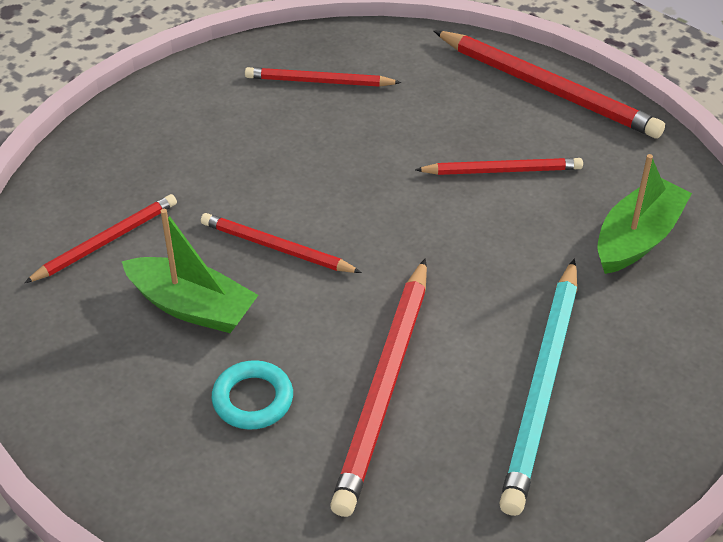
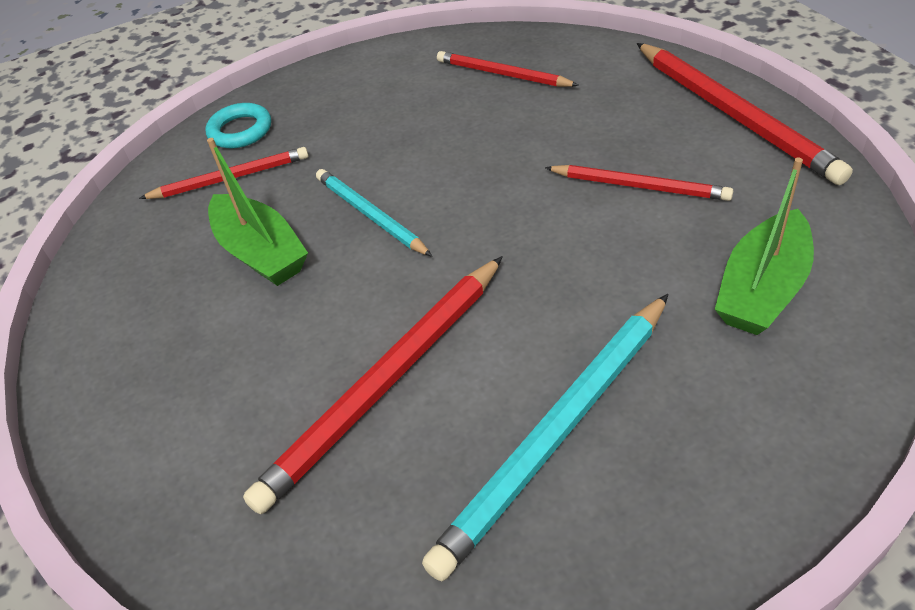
camera: 30 degrees right, 0 degrees up
red pencil [201,213,362,273] -> turquoise pencil [316,169,432,256]
turquoise ring [212,360,293,430] -> turquoise ring moved to [205,103,271,148]
green boat [597,154,692,274] -> green boat turned 150 degrees clockwise [715,157,814,335]

